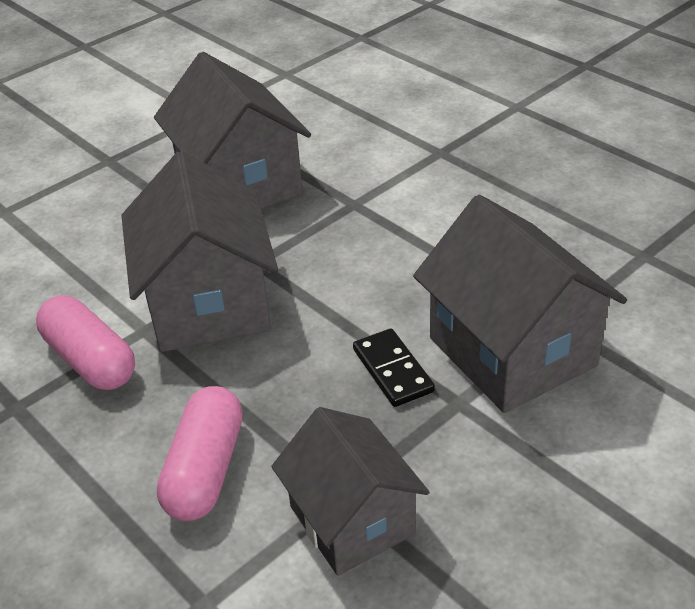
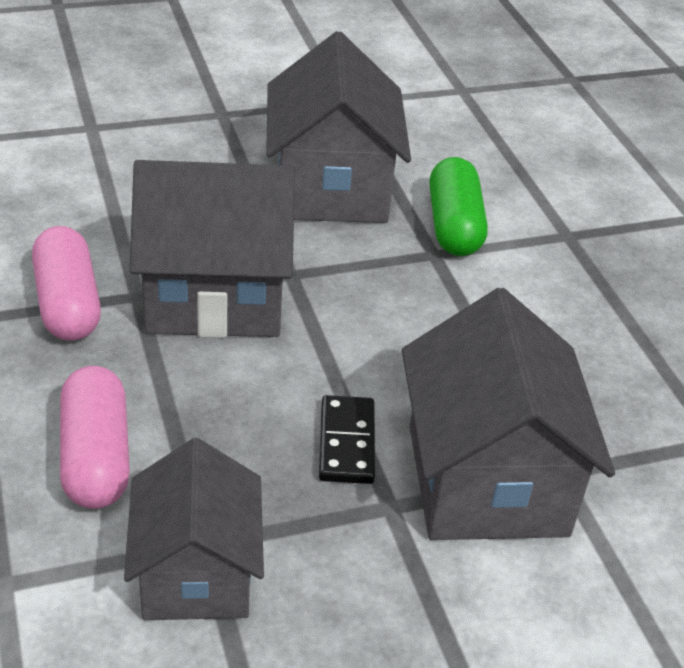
camera: 20 degrees right, 0 degrees up
grey house [121,151,278,352] -> grey house turned 75 degrees clockwise [130,160,295,338]
pink capsule [157,386,243,521] -> pink capsule turned 45 degrees counterclockwise [60,366,130,509]
none -> green capsule [429,157,488,256]

